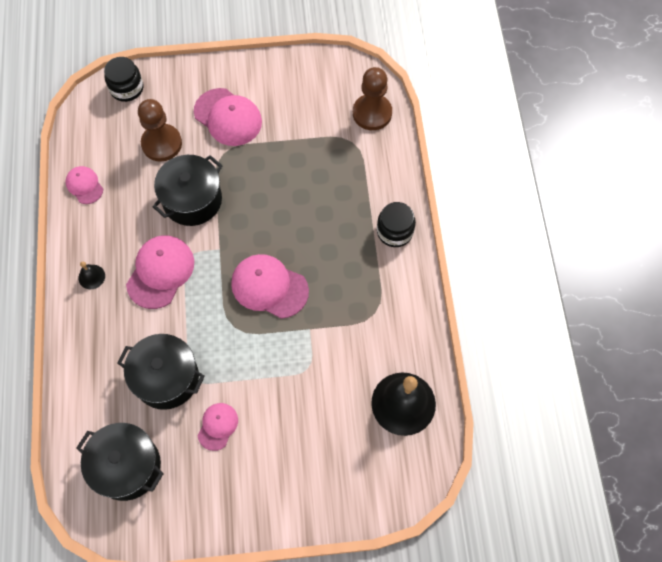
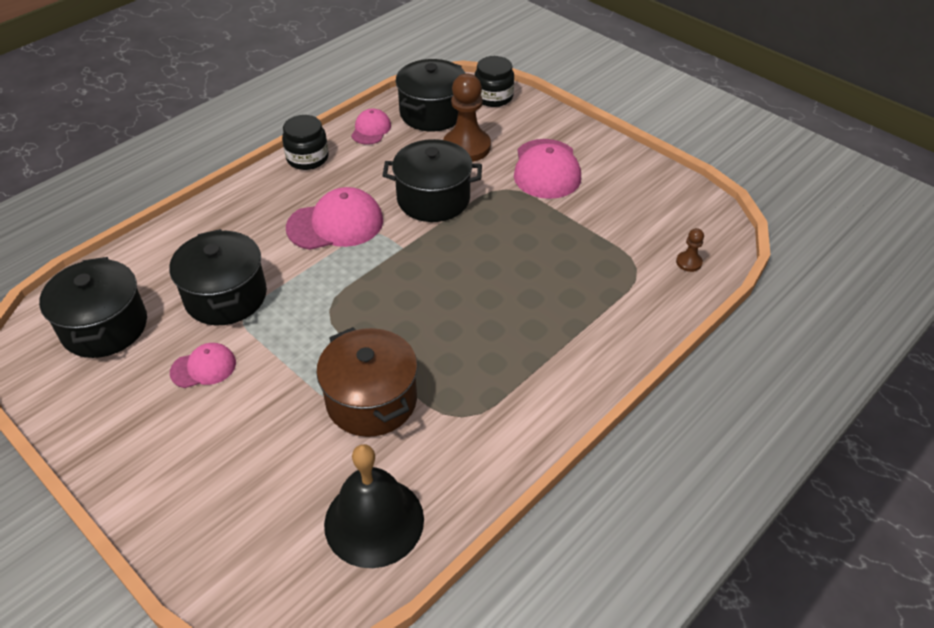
camera: 50 degrees right, 20 degrees down
black bell [79,262,105,289] -> none
pink cap [231,254,309,319] -> none
brown pawn [353,67,392,130] -> brown pawn [676,228,704,272], size x0.46
black jar [377,202,416,247] -> black jar moved to [282,115,329,170]
none -> brown pot [316,327,417,437]
none -> black pot [395,59,466,131]

